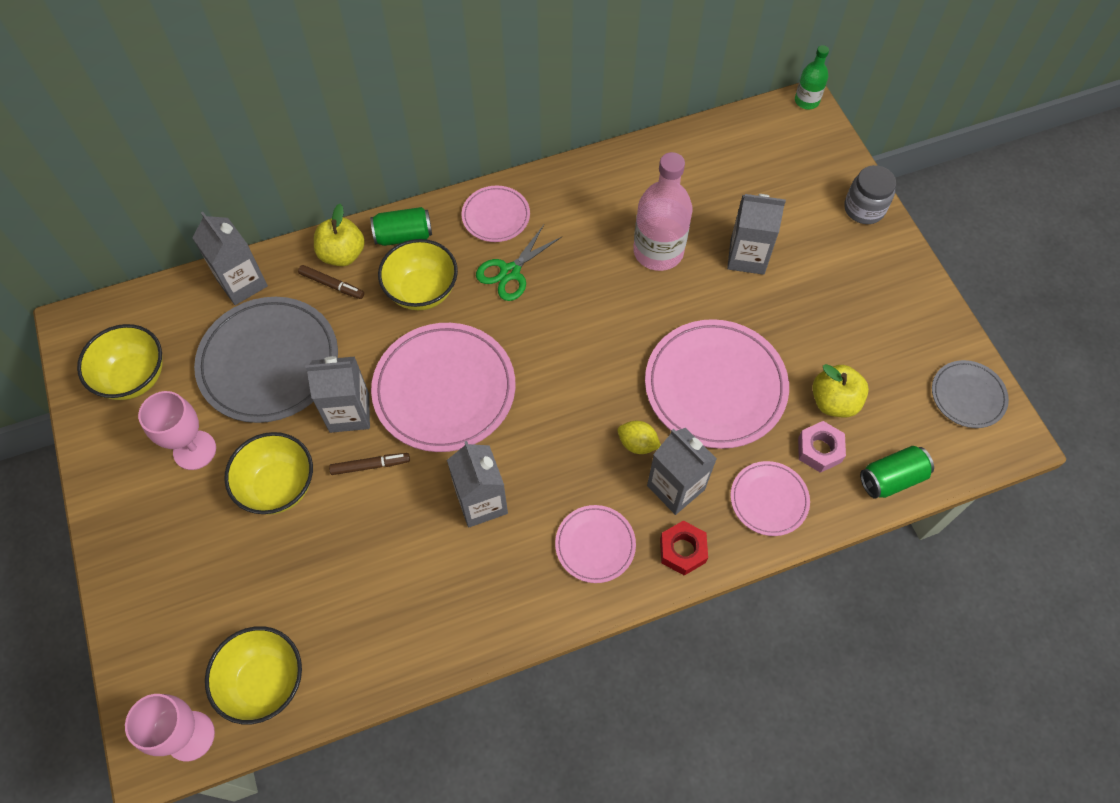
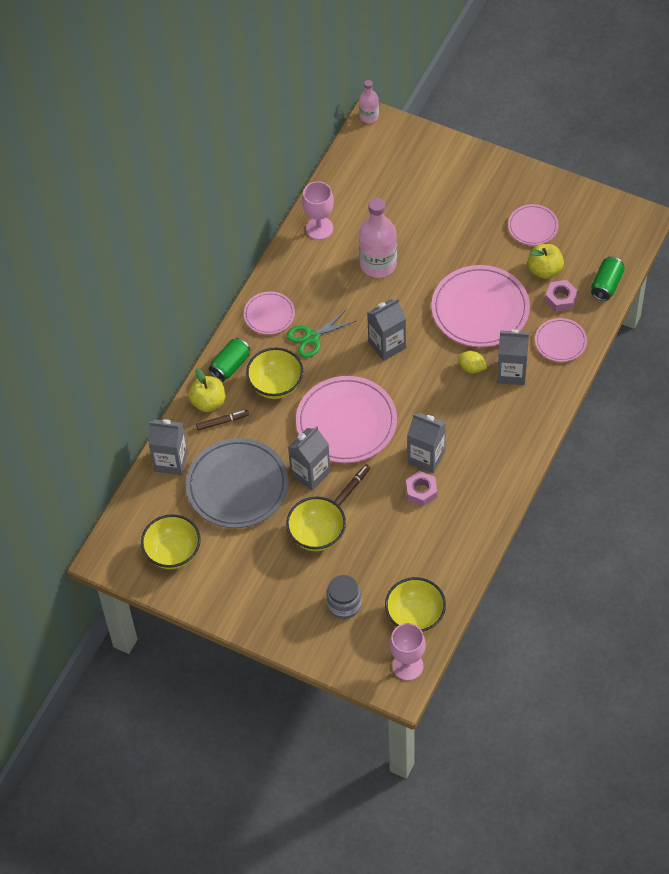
camera: 40 degrees left, 5 degrees down
pink goblet [138,391,216,470] -> pink goblet moved to [302,181,334,240]
green scissors [476,225,562,301] -> green scissors turned 60 degrees clockwise [287,309,356,358]
pink plate [555,505,636,583] -> pink plate moved to [508,204,559,245]
yellow lemon [617,421,661,454] -> yellow lemon turned 45 degrees clockwise [458,351,487,373]
red nut [660,521,708,576] -> none
grey carton [727,194,786,275] -> grey carton moved to [367,298,406,361]
green bottle [795,45,829,109] -> pink bottle [359,80,379,123]
grey jar [844,165,896,224] -> grey jar moved to [326,575,361,619]
grey plate [932,360,1009,428] -> none
none -> pink nut [406,471,437,507]

